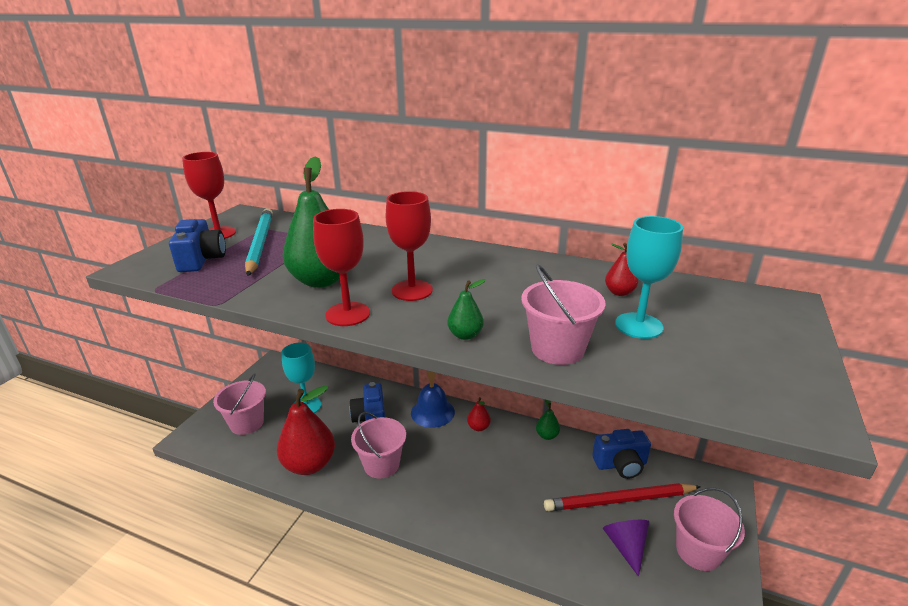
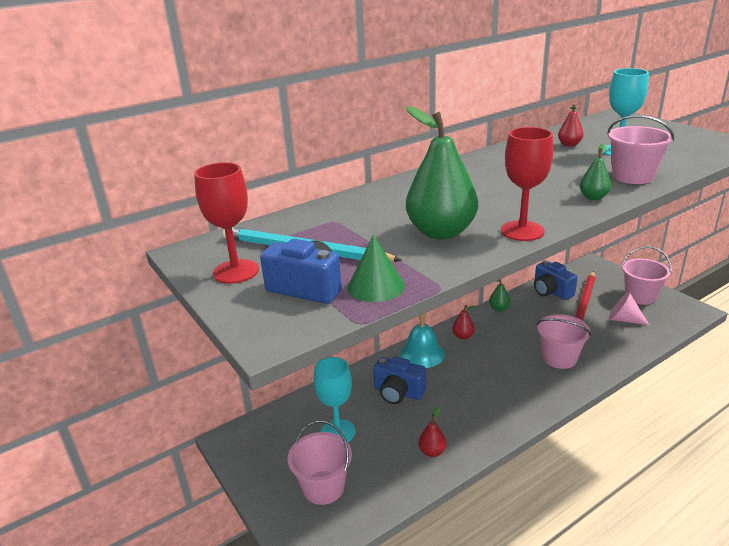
camera: 55 degrees left, 0 degrees up
red pear [277,386,335,475] -> red pear [418,406,447,457], size x0.46
pink bucket [351,412,406,478] -> pink bucket moved to [537,314,591,369]
red goblet [386,191,433,301] -> none
blue bell [411,371,455,428] -> turquoise bell [400,312,445,368]
blue camera [592,429,651,479] -> blue camera turned 120 degrees clockwise [534,260,578,300]
purple cone [603,520,649,577] -> pink cone [608,292,649,325]
none -> green cone [348,235,405,302]

